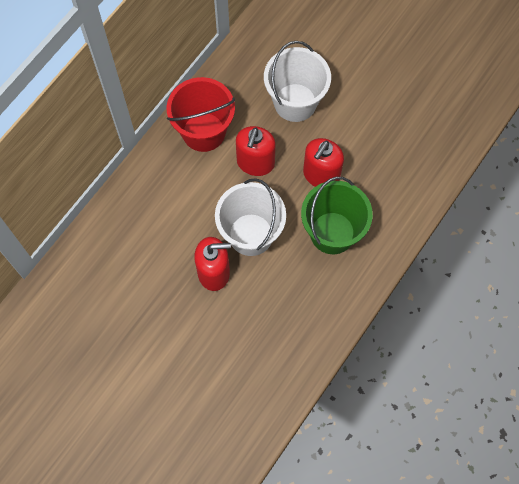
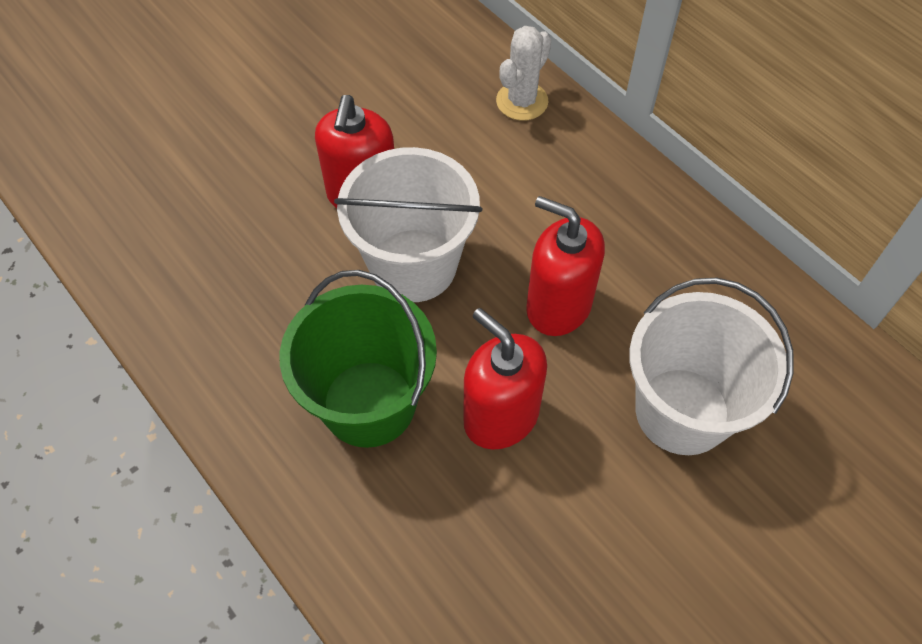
camera: 105 degrees right, 10 degrees down
red bucket [167,77,235,152] -> none
none -> white cactus [496,26,551,121]

